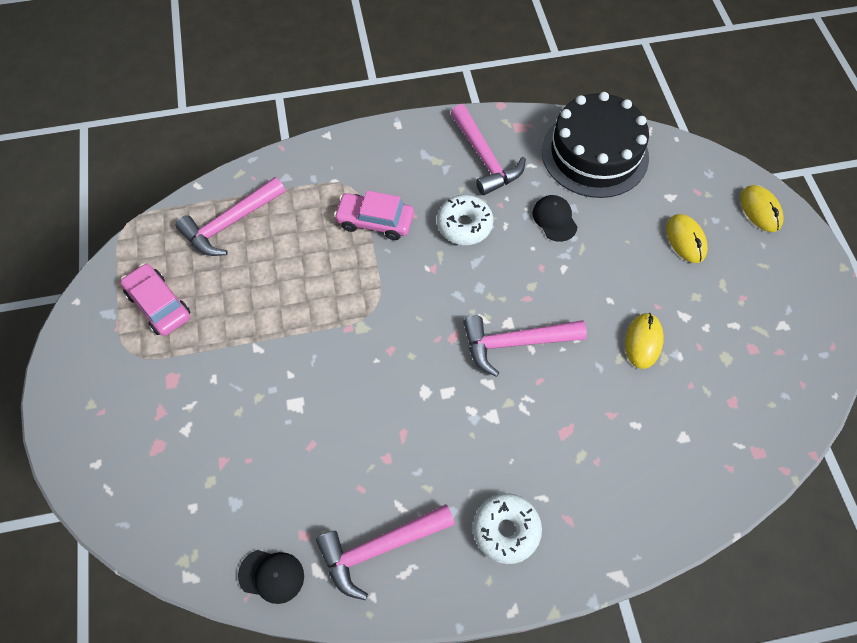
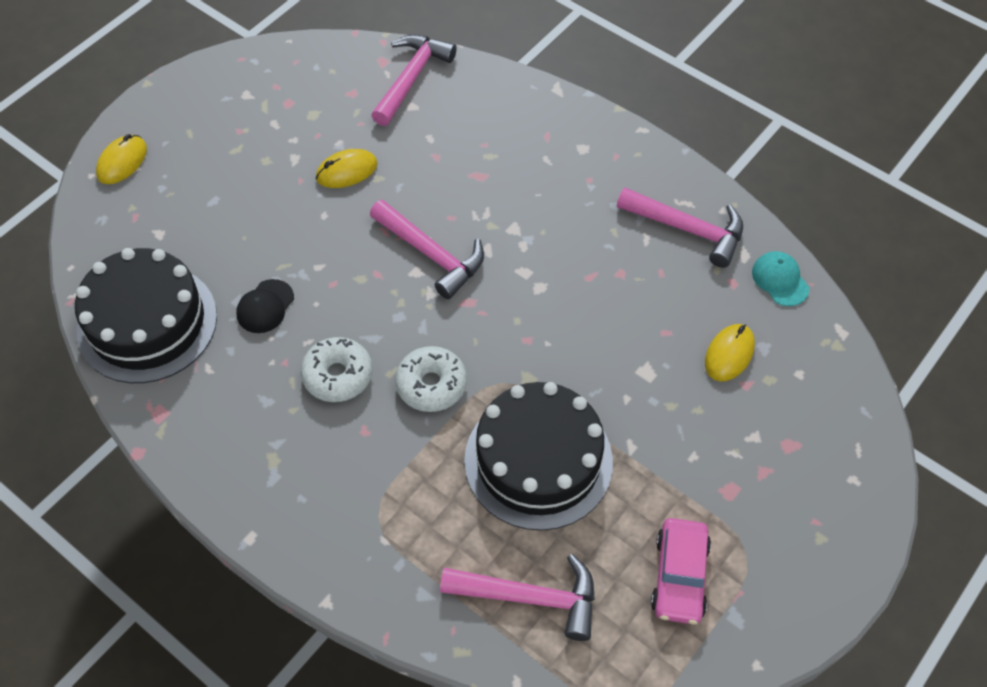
camera: 130 degrees left, 5 degrees down
black cap [238,550,304,604] -> turquoise cap [752,251,809,306]
pink car [334,191,414,240] -> none
pink hammer [450,104,526,195] -> pink hammer moved to [371,35,457,126]
white donut [473,493,542,564] -> white donut moved to [395,346,467,412]
yellow mouse [666,214,708,263] -> yellow mouse moved to [705,324,755,381]
none -> black cake [464,382,613,531]

